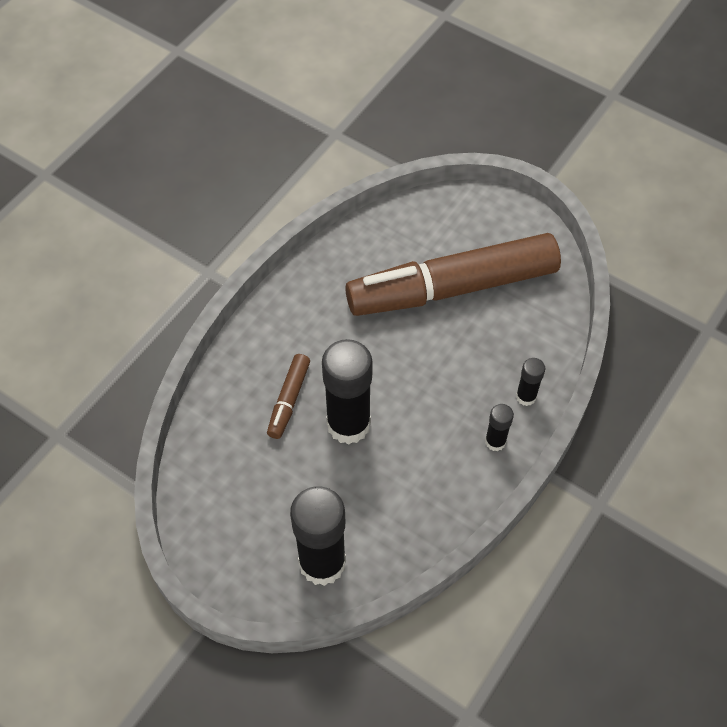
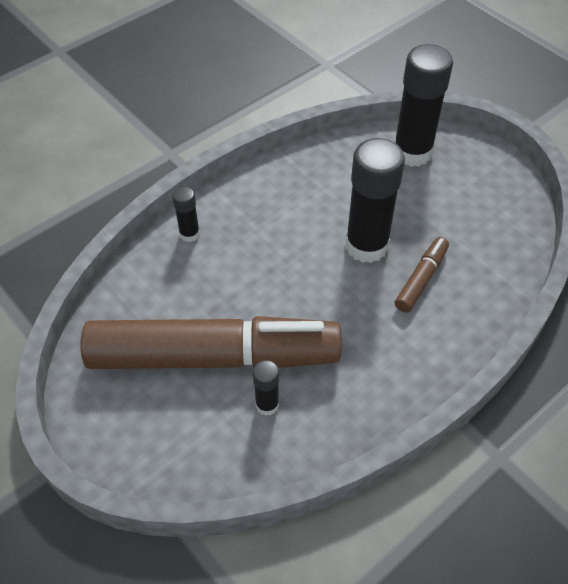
camera: 165 degrees left, 5 degrees down
black glue stick [485,404,514,451] -> black glue stick moved to [253,360,279,416]

